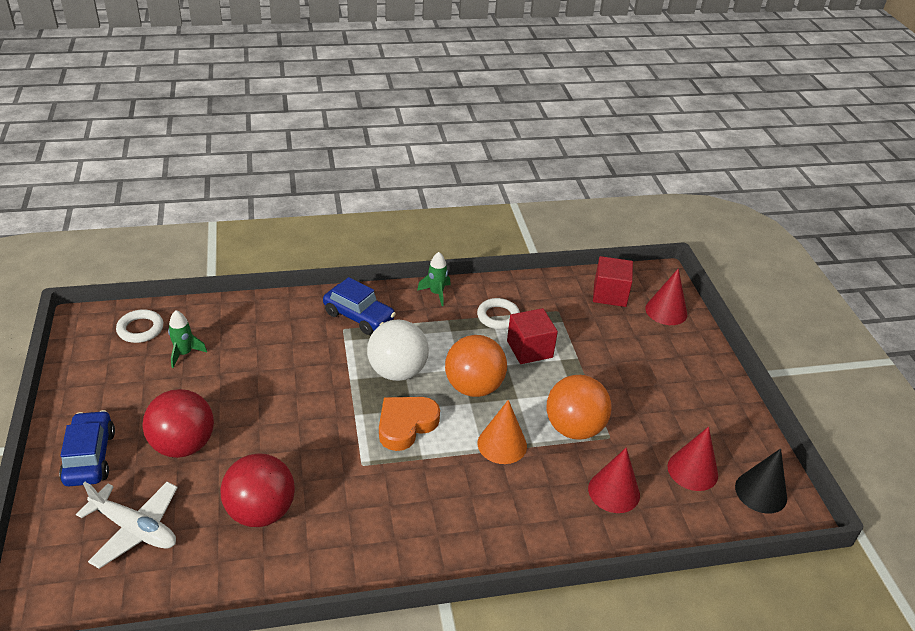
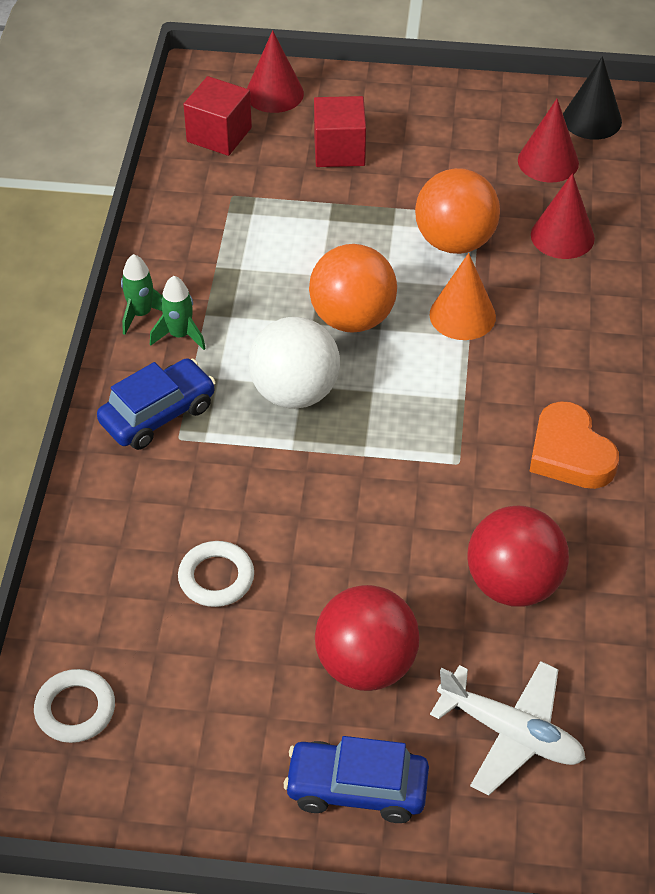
camera: 70 degrees left, 10 degrees up
white plane [76,482,178,569] -> white plane turned 75 degrees clockwise [430,661,586,796]
green rocket [168,310,207,368] -> green rocket moved to [150,276,206,350]
orange heart [379,397,440,451] -> orange heart moved to [530,401,619,489]
white ring [477,298,520,329] -> white ring moved to [178,541,254,607]
red cube [507,308,558,364] -> red cube moved to [314,96,366,167]

